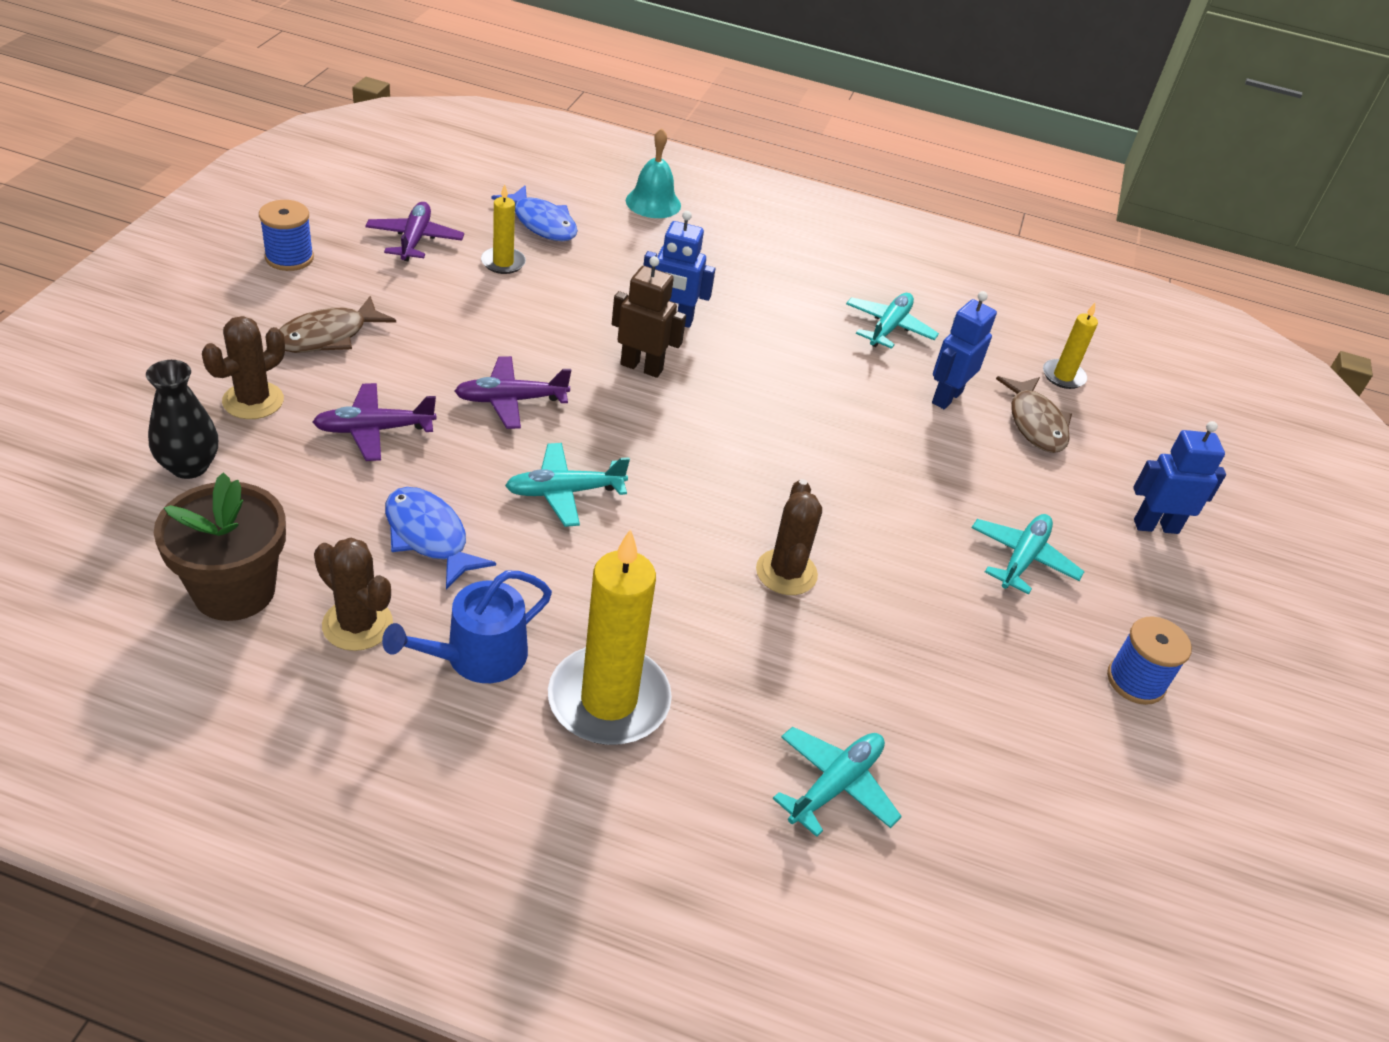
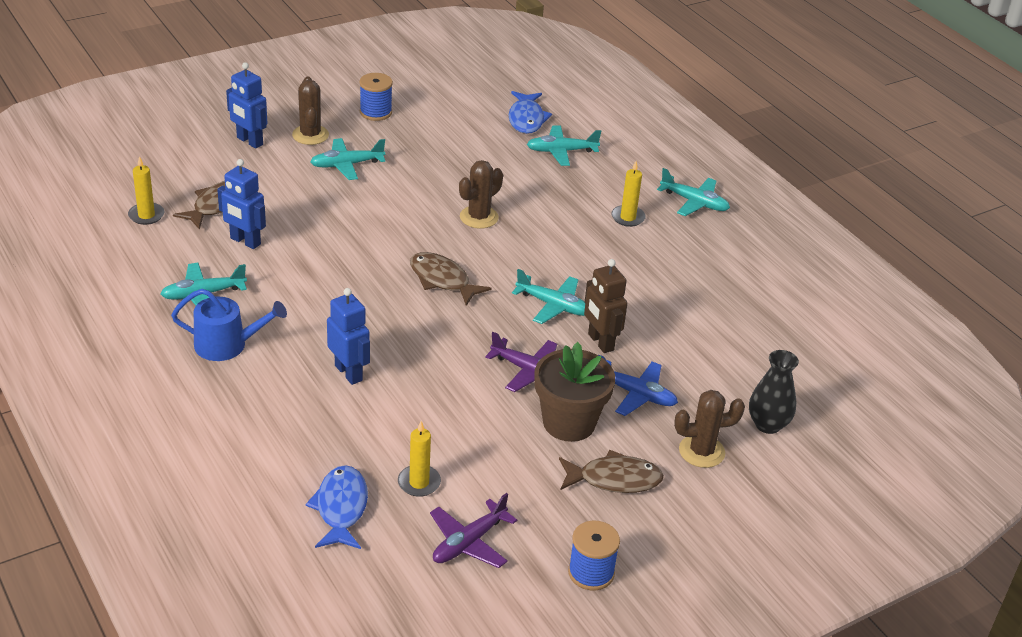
camera: 135 degrees left, 5 degrees down
brown flower pot [154,472,286,621] -> brown flower pot moved to [534,342,615,442]
purple plane [313,383,437,461] -> blue plane [598,355,678,416]
brown cactus [314,538,393,651] -> brown cactus moved to [292,77,329,145]
blue watering can [382,570,552,683] -> blue watering can moved to [171,289,287,361]
blue fish [385,487,496,589] -> blue fish moved to [509,91,552,134]
yellow candle [548,529,672,745] -> yellow candle [611,161,646,227], size x0.51
brown robot [612,256,686,378] -> brown robot moved to [584,259,628,353]
turquoise bell [626,128,681,218] -> none
blue robot [932,291,997,409] -> blue robot turned 45 degrees clockwise [217,159,266,249]
none -> brown fish [410,252,492,306]
none -> turquoise plane [657,168,730,216]

